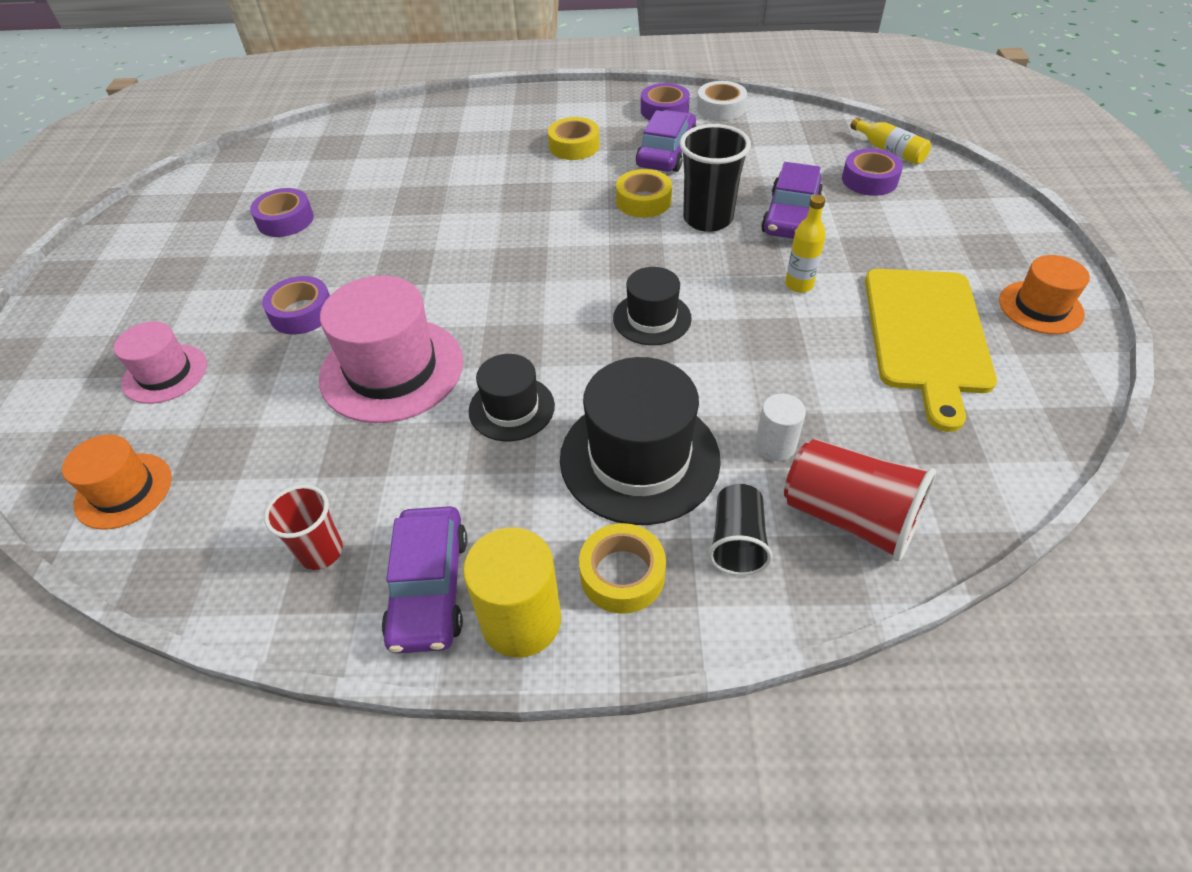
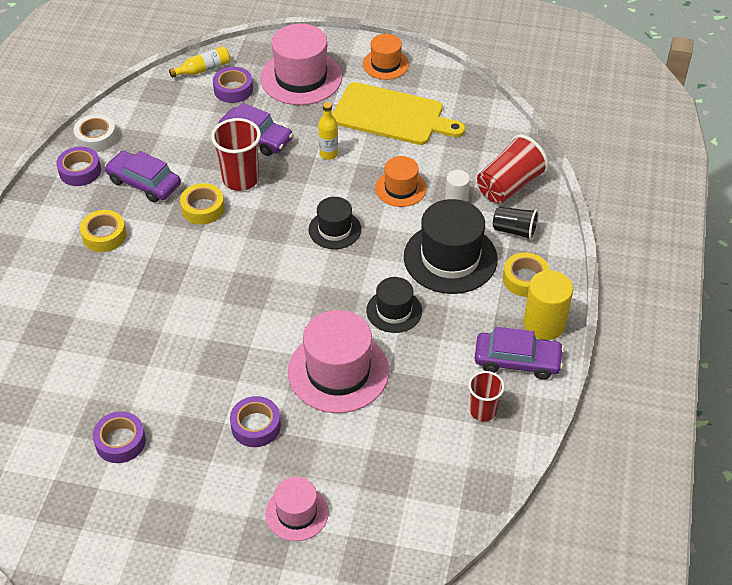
camera: 80 degrees left, 0 degrees up
orange hat [62,434,172,530] -> orange hat moved to [375,156,426,207]
black cup [680,124,751,232] -> red cup [211,118,261,191]
none -> pink hat [260,24,342,105]

